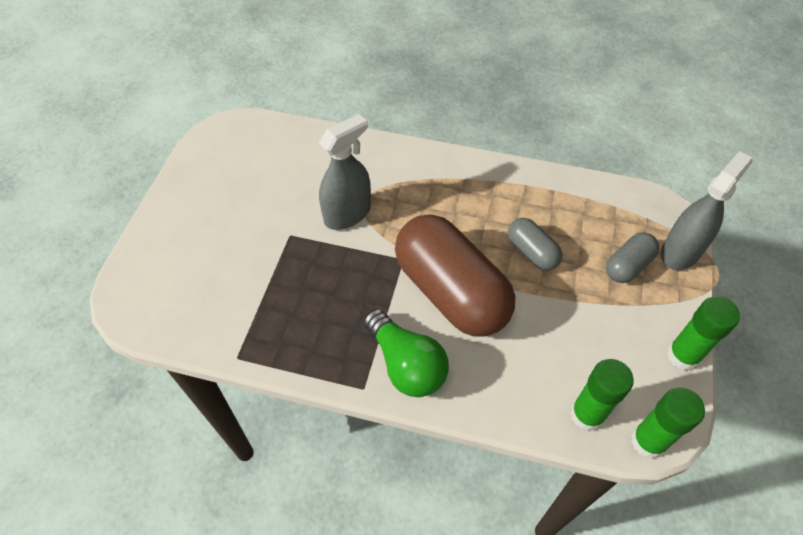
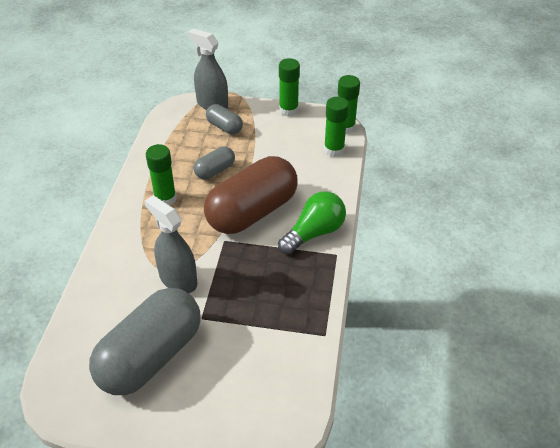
camera: 95 degrees left, 10 degrees down
none -> grey capsule [89,288,201,395]
none -> green glue stick [146,144,177,205]

